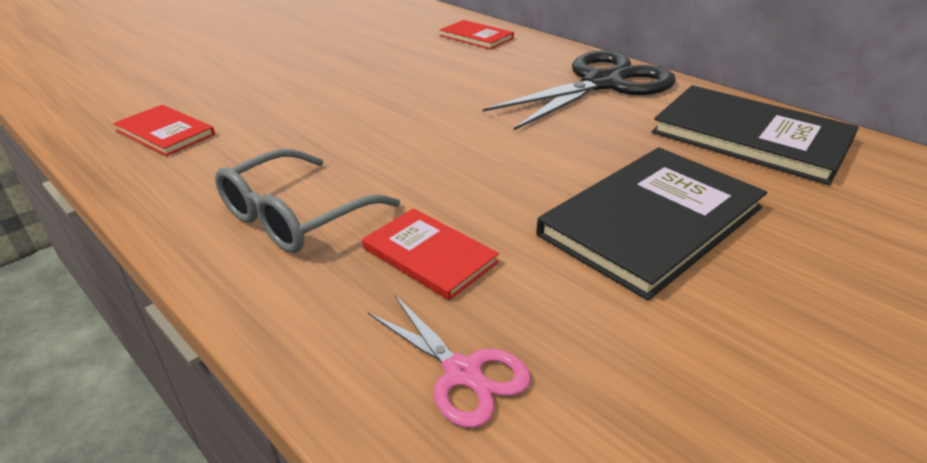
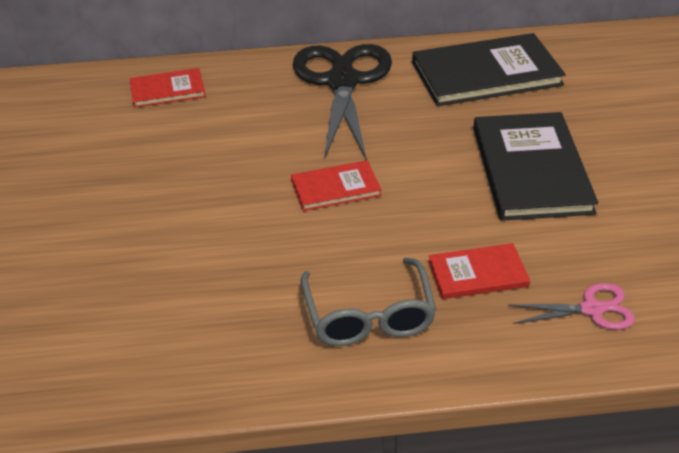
camera: 50 degrees left, 5 degrees up
red book [113,105,215,156] -> red book moved to [291,160,382,211]

